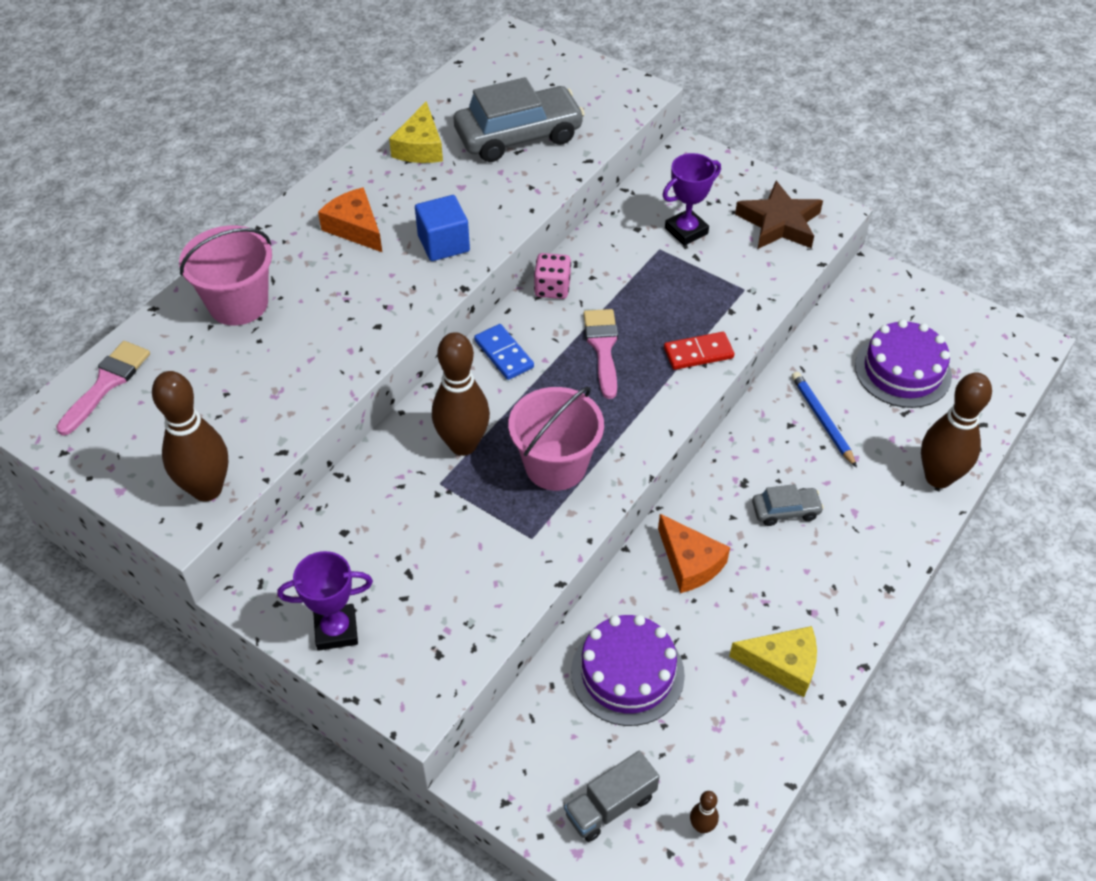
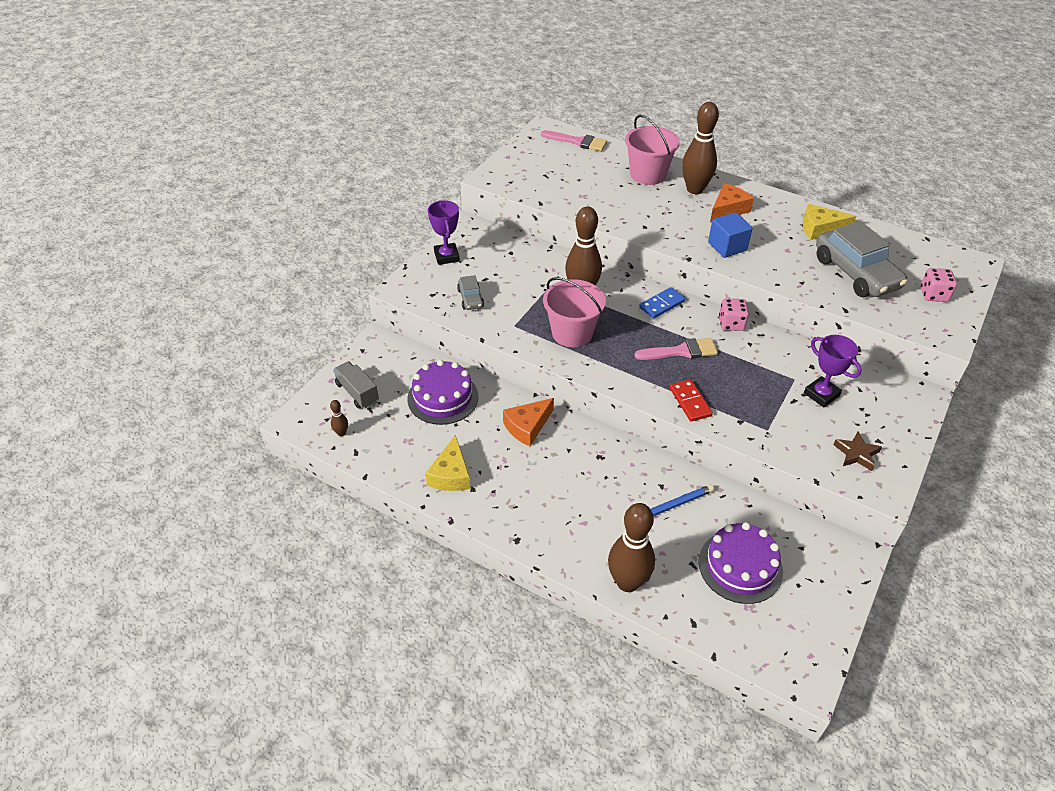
camera: 85 degrees right, 5 degrees down
brown bowling pin [152,371,228,501] -> brown bowling pin moved to [682,102,719,194]
brown star [735,181,823,249] -> brown star [833,431,882,471], size x0.60
grey car [752,484,824,526] -> grey car moved to [457,275,484,310]
none -> pink dice [920,268,957,302]

